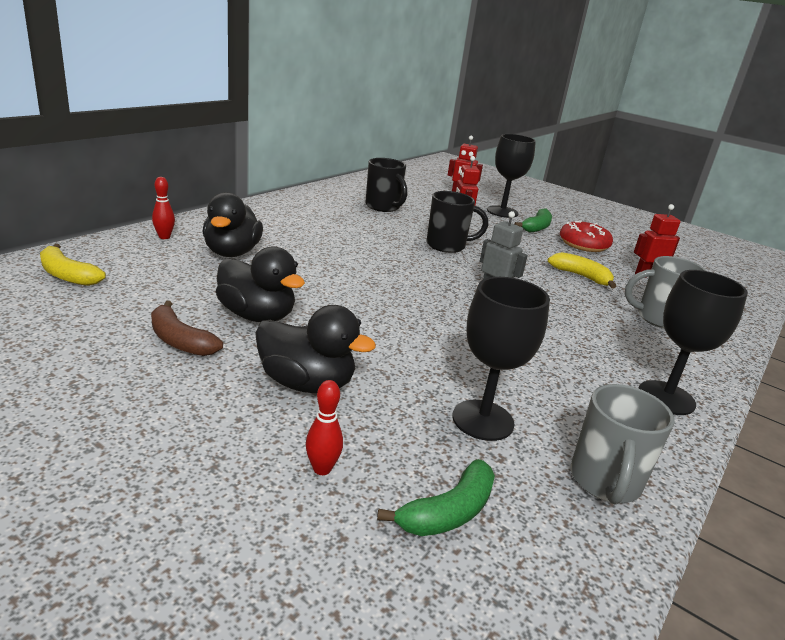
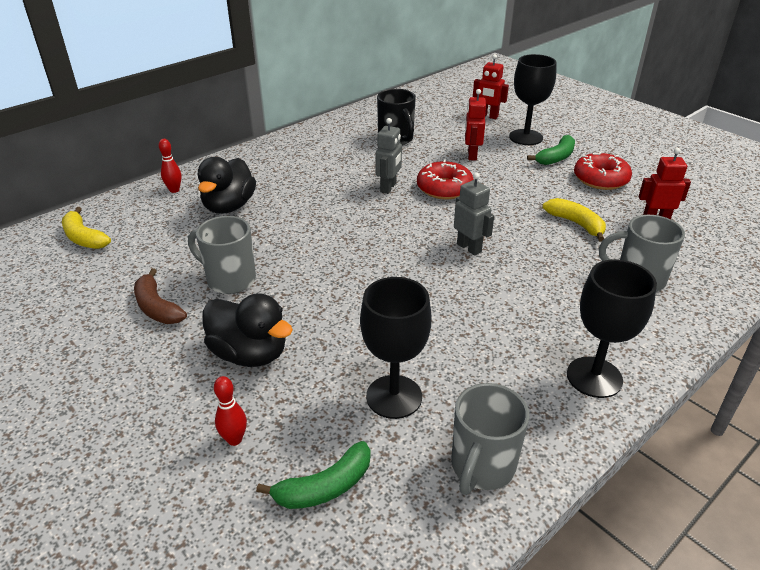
camera: 15 degrees right, 10 degrees up
black duck [216,246,305,322] -> grey mug [188,216,256,294]
black mug [427,191,488,253] -> red donut [417,160,474,199]
none -> grey robot [375,118,402,194]

